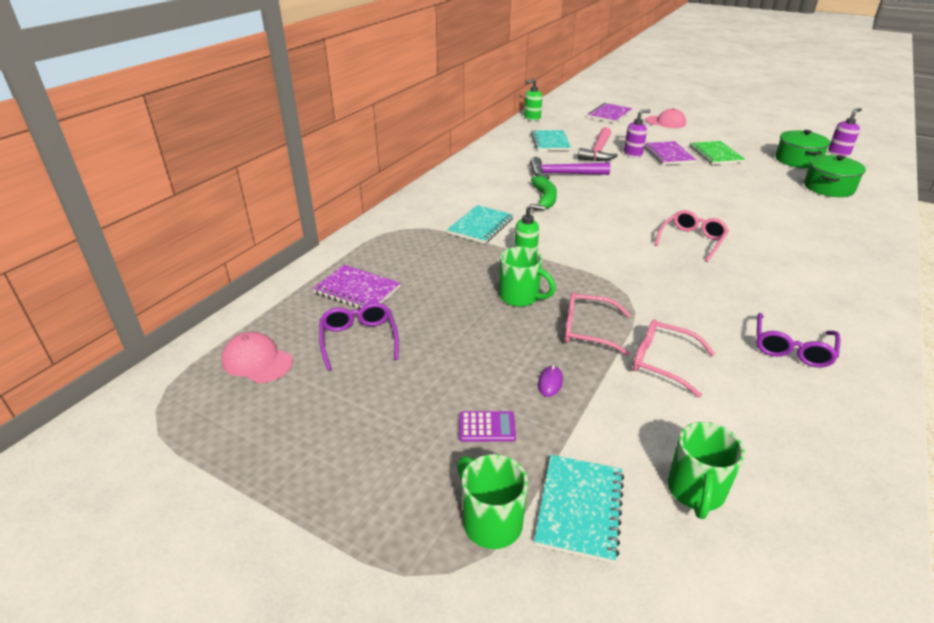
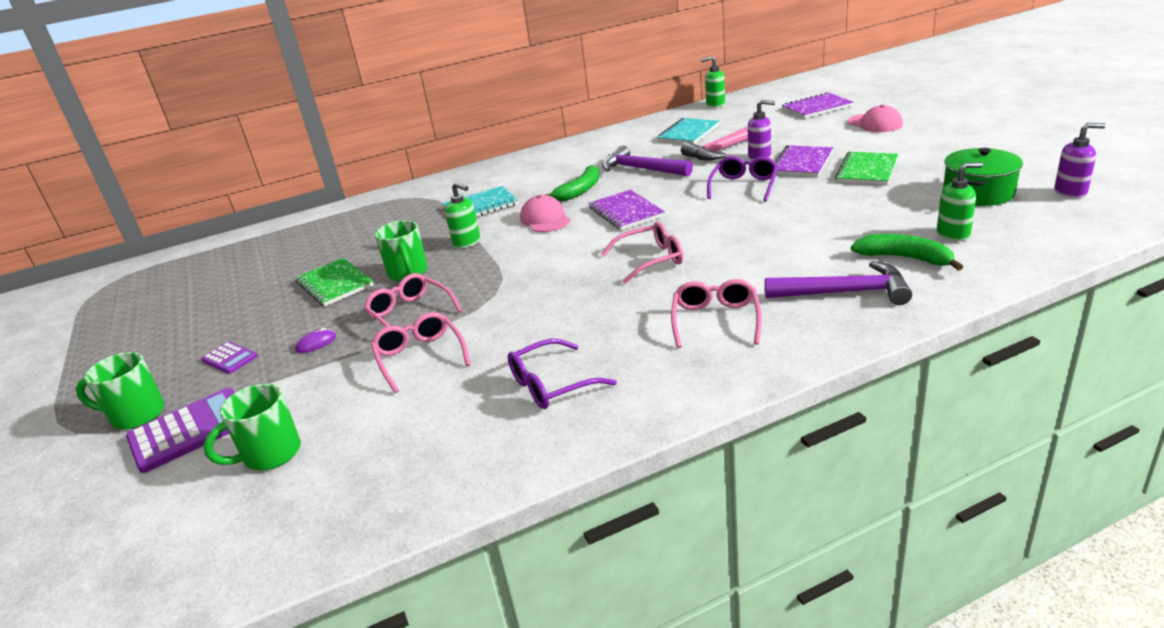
camera: 40 degrees right, 5 degrees down
pink cap [222,332,293,383] -> pink cap moved to [520,195,570,232]
purple notebook [313,265,401,309] -> purple notebook moved to [589,190,665,230]
purple glasses [319,303,399,371] -> purple glasses moved to [707,156,778,201]
green mug [457,454,528,549] -> green mug turned 90 degrees counterclockwise [75,352,165,430]
turquoise notebook [534,455,624,563] -> purple calculator [126,388,235,473]
green pot [804,155,866,197] -> green soap dispenser [937,162,983,241]
none -> green notebook [295,258,374,306]
none -> pink glasses [671,279,762,348]
none -> purple hammer [765,261,912,305]
none -> green banana [851,234,963,271]

